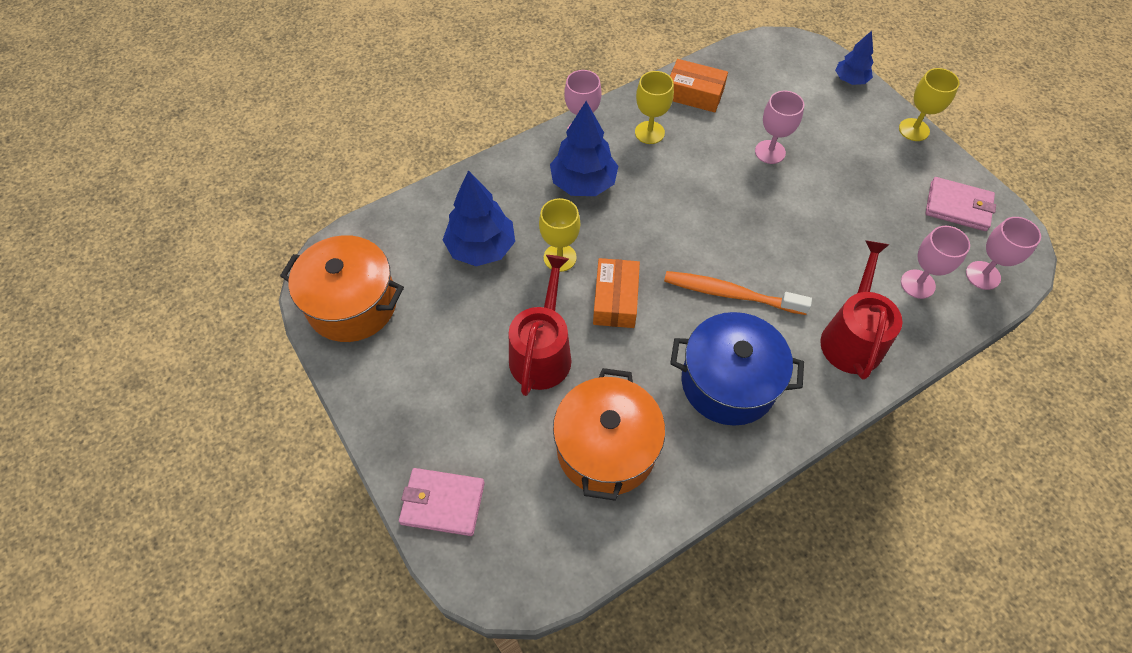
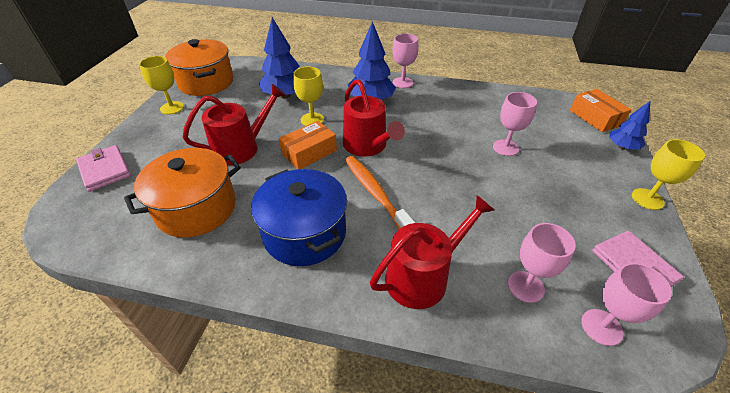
camera: 45 degrees right, 15 degrees down
yellow goblet [635,71,674,144] -> yellow goblet moved to [139,56,184,115]
orange box [670,59,728,112] -> orange box moved to [570,89,631,132]
none -> red watering can [343,79,405,157]

